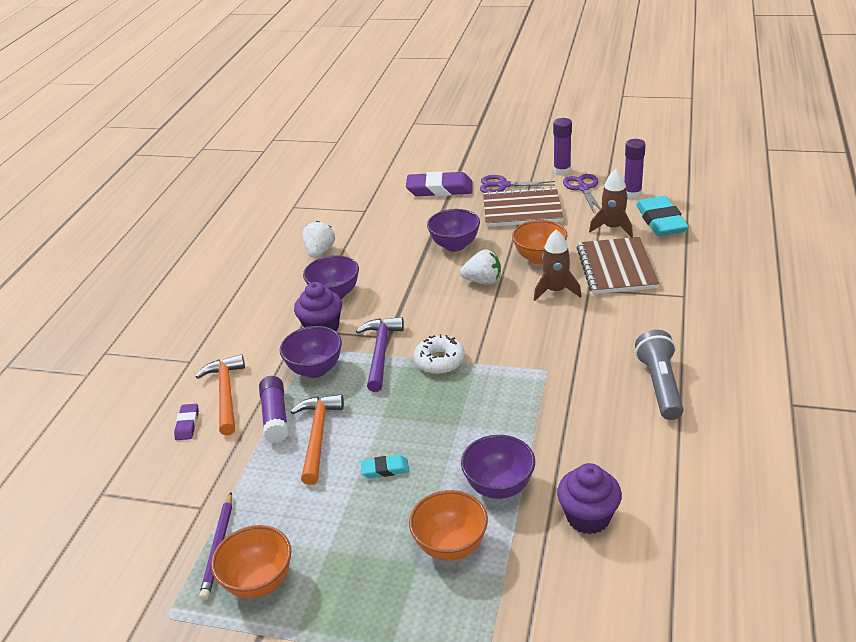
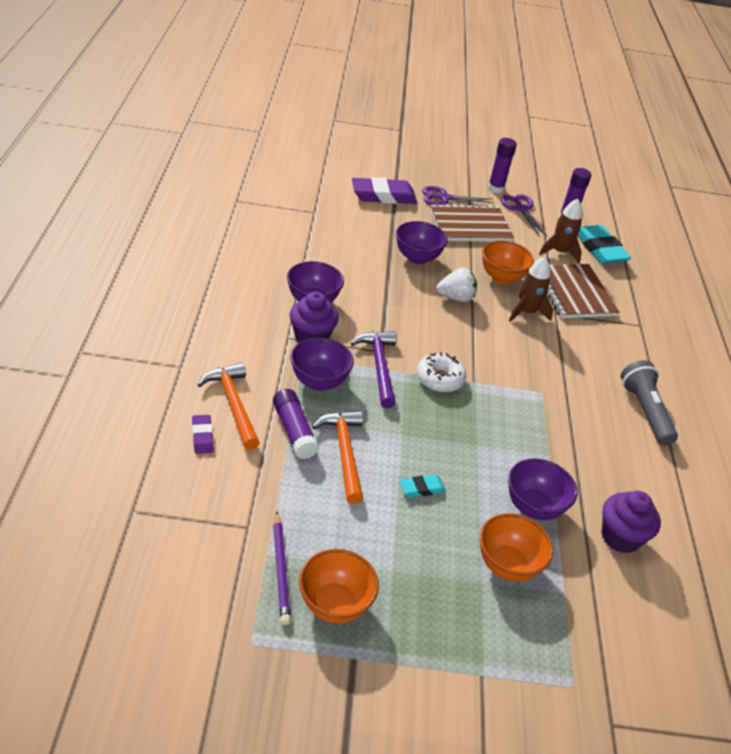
camera: 20 degrees left, 5 degrees up
white strawberry [302,221,335,258] -> none

